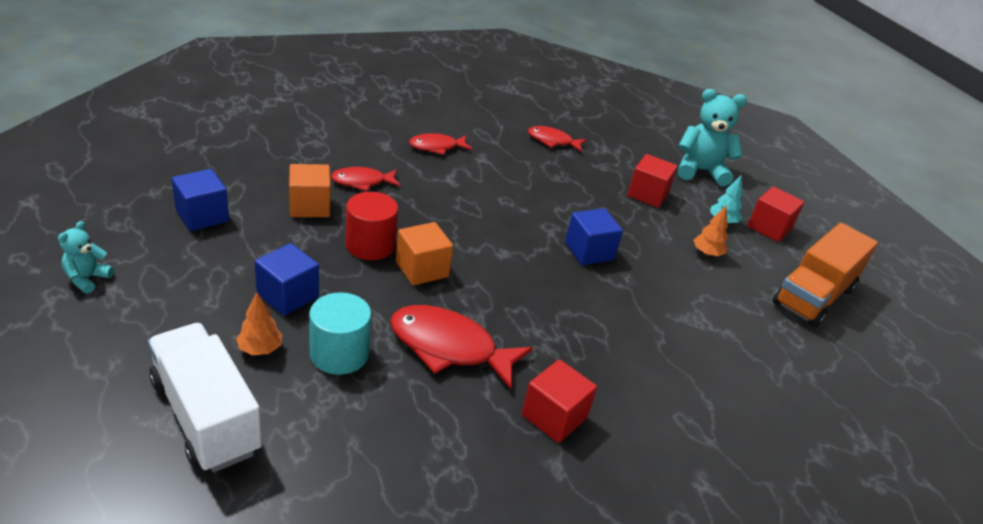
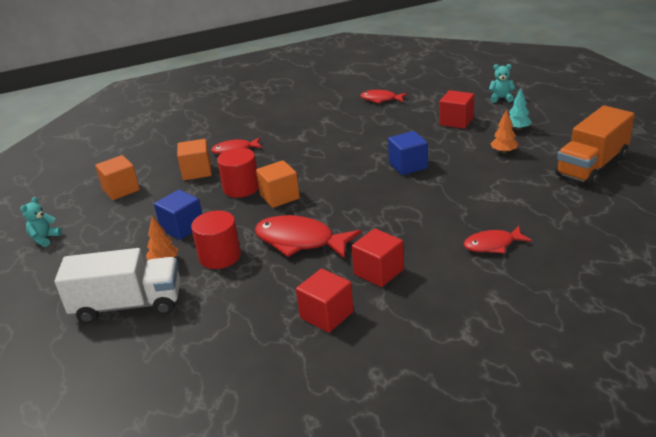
camera: 10 degrees right, 5 degrees down
white truck [148,323,262,472] -> white truck turned 120 degrees clockwise [55,248,180,324]
blue cube [172,169,229,231] -> orange cube [95,155,140,200]
turquoise cylinder [309,292,371,375] -> red cylinder [191,211,241,269]
red fish [409,133,472,155] -> red fish moved to [463,226,532,253]
turquoise teddy bear [678,89,747,186] -> turquoise teddy bear [489,64,516,103], size x0.52
red cube [748,187,804,242] -> red cube moved to [296,268,354,333]

